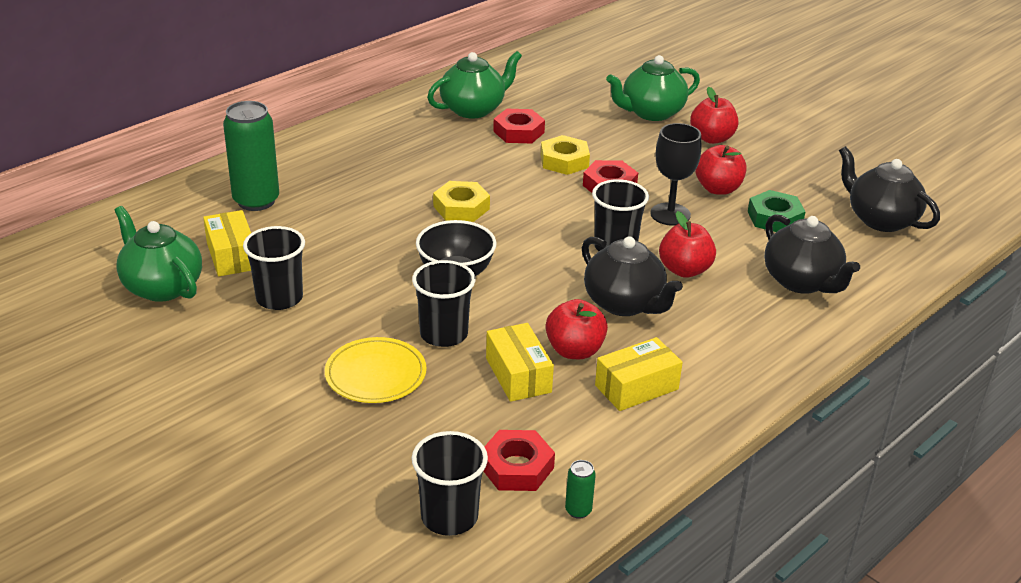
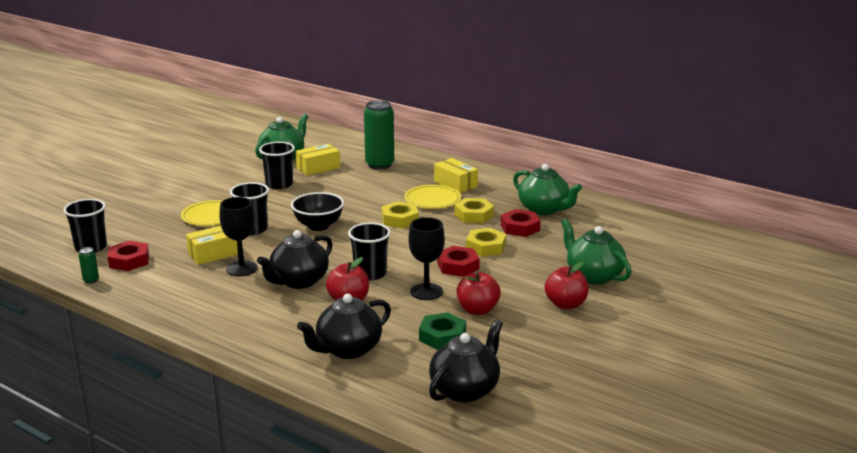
camera: 80 degrees right, 10 degrees down
red apple [546,299,608,359] -> black goblet [219,197,258,276]
yellow box [595,337,683,411] -> yellow box moved to [434,158,478,193]
none -> yellow plate [404,185,461,209]
none -> yellow nut [454,198,494,223]

